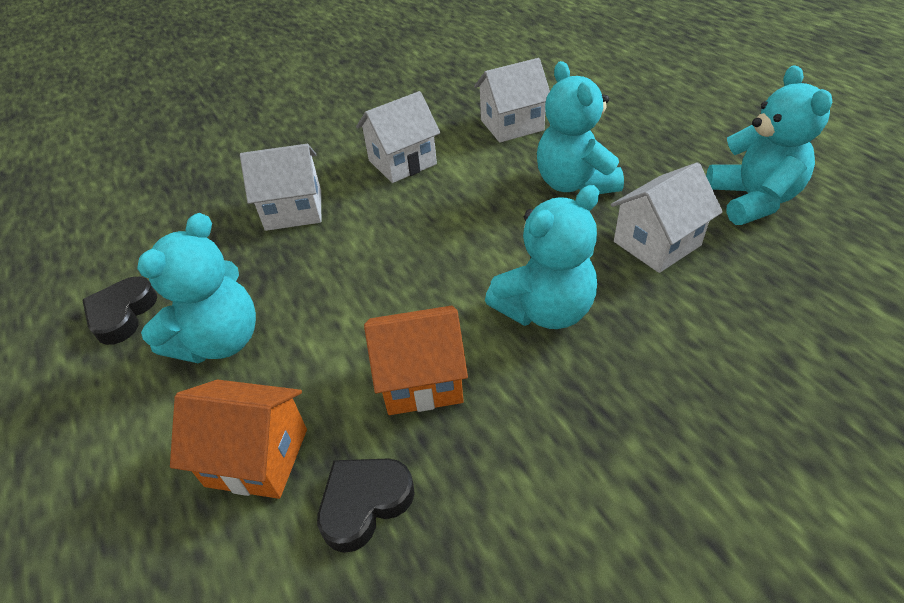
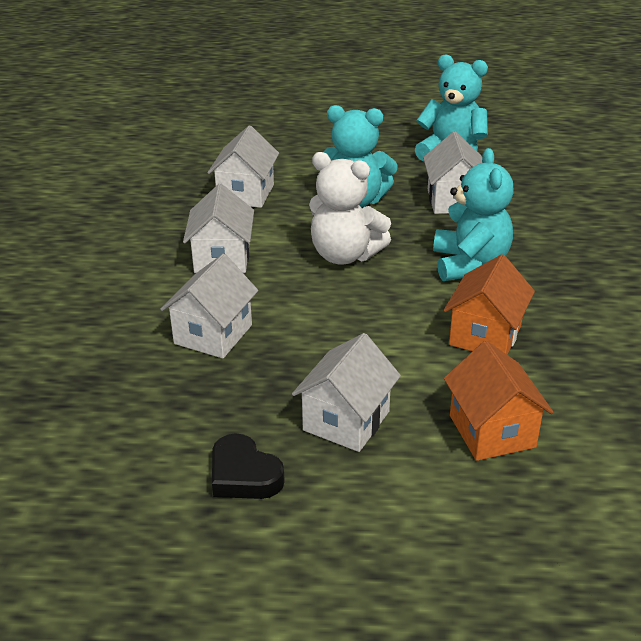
camera: 60 degrees left, 10 degrees down
turquoise teddy bear [137,213,256,363] -> white house [292,333,401,452]
orange house [170,379,307,499] -> orange house turned 60 degrees counterclockwise [444,341,553,461]
black heart [317,459,415,553] -> none
none -> white teddy bear [309,152,391,264]

